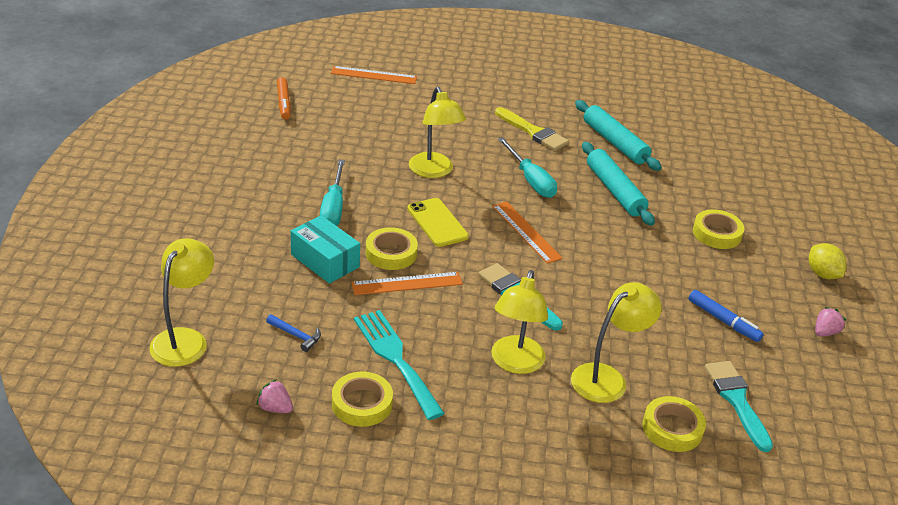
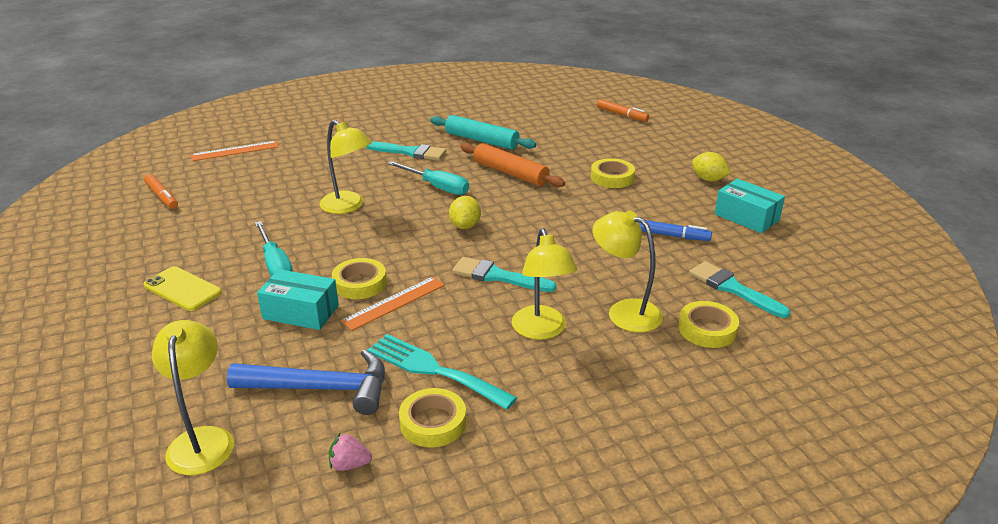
camera: 25 degrees left, 5 degrees down
blue hammer [266,314,321,352] -> blue hammer [227,349,385,415], size x2.36
yellow phone [407,198,469,247] -> yellow phone moved to [143,266,222,311]
orange ruler [492,201,563,264] -> yellow lemon [449,196,481,229]
yellow brush [495,107,569,151] -> turquoise brush [366,142,446,160]
yellow lamp [571,282,662,403] -> yellow lamp turned 75 degrees counterclockwise [593,210,663,332]
turquoise rolling pin [582,142,655,226] -> orange rolling pin [461,143,565,187]
pink strawberry [815,307,846,336] -> turquoise box [715,179,785,233]
none -> orange marker [597,99,649,122]

